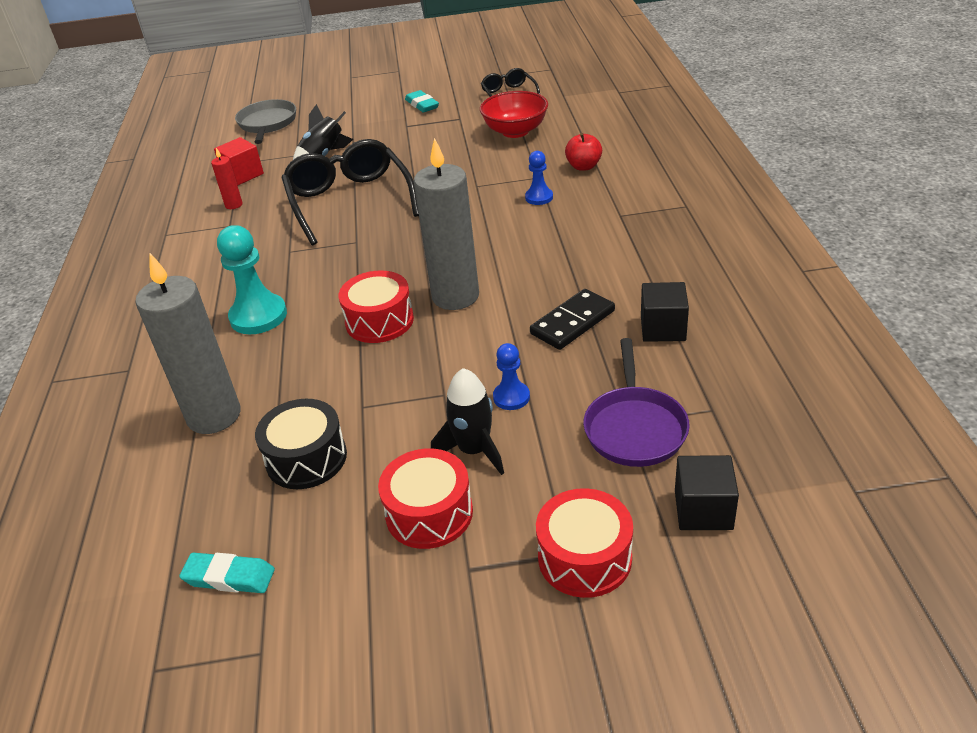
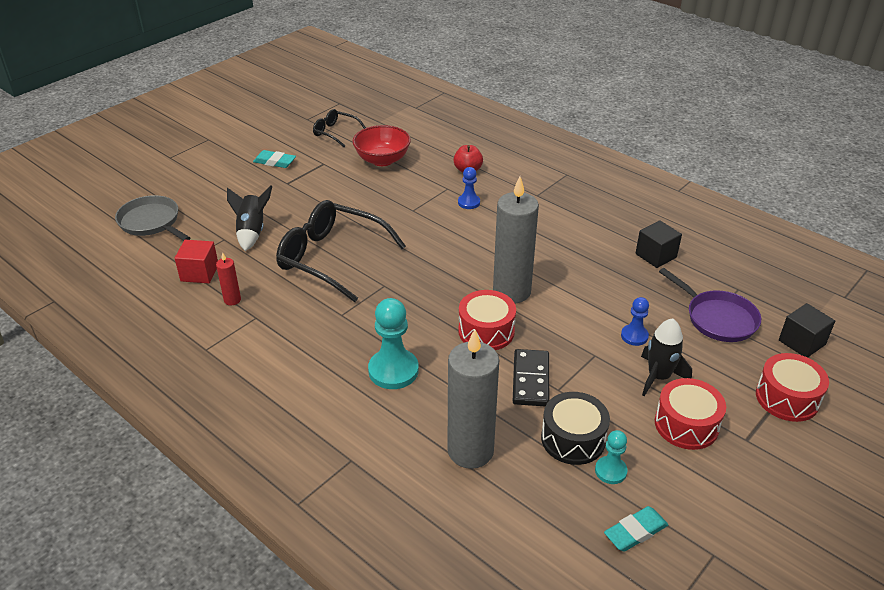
camera: 45 degrees left, 0 degrees up
black domino [530,289,615,350] -> black domino moved to [513,349,549,406]
none -> turquoise pawn [595,430,627,484]

